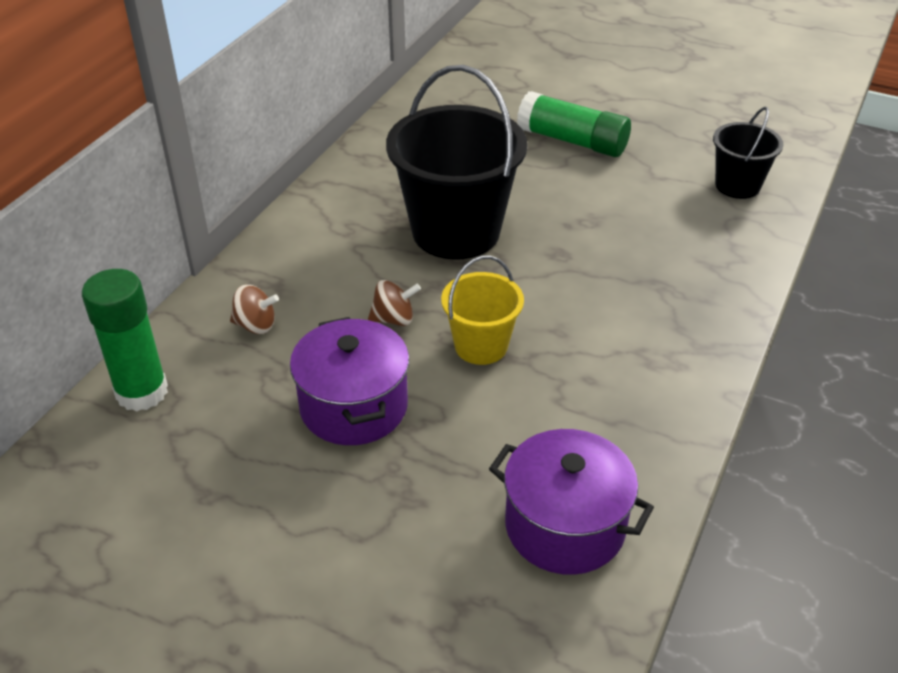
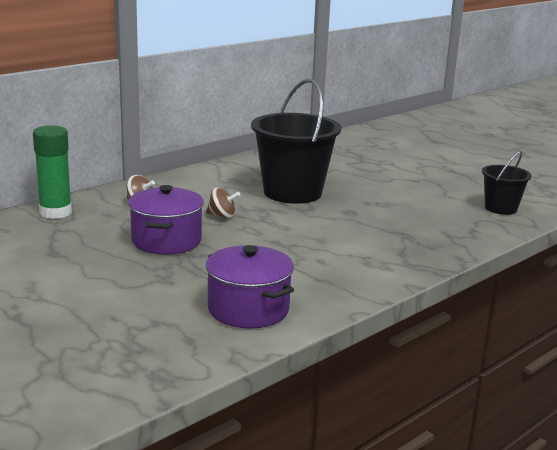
camera: 20 degrees right, 20 degrees down
yellow bucket [441,255,524,365] -> none
green glue stick [517,91,631,157] -> none

